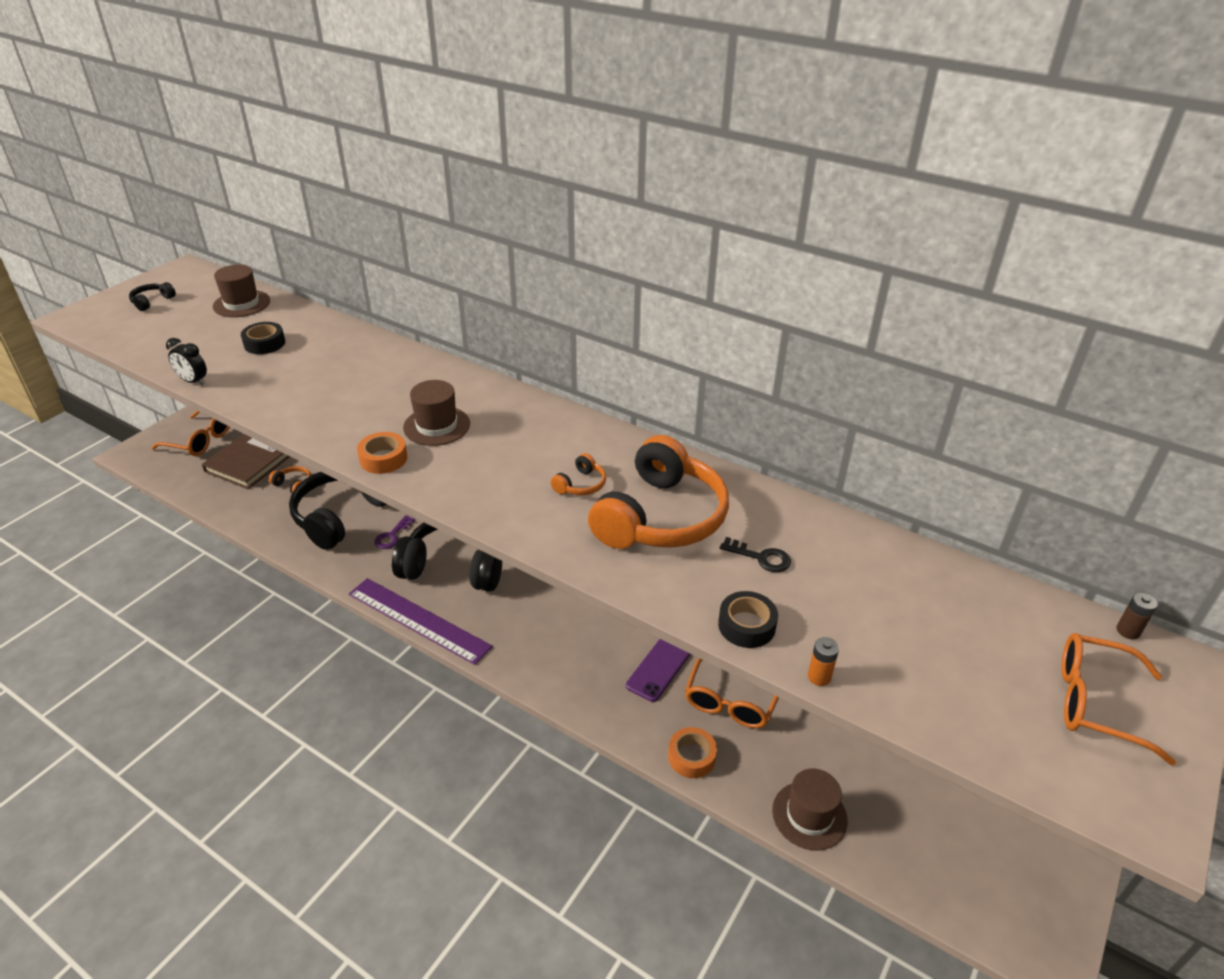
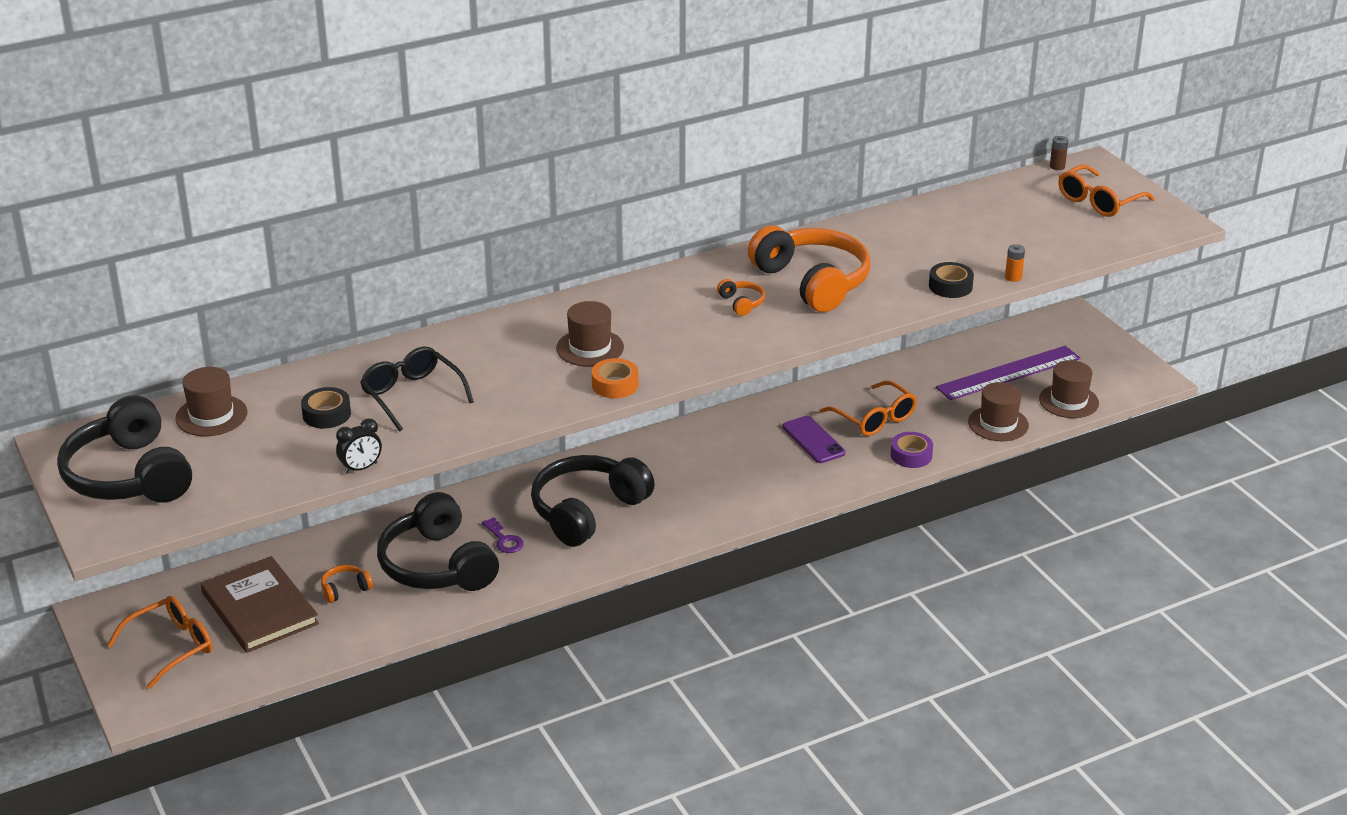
camera: 60 degrees left, 5 degrees down
black headphones [129,282,176,311] -> black headphones [57,395,192,503], size x2.49
purple ruler [349,578,493,665] -> purple ruler moved to [936,346,1081,400]
orange tape [668,727,717,778] -> purple tape [891,432,933,468]
black key [720,537,791,572] -> none
none -> black glasses [360,347,474,432]
none -> brown hat [1039,360,1099,418]

